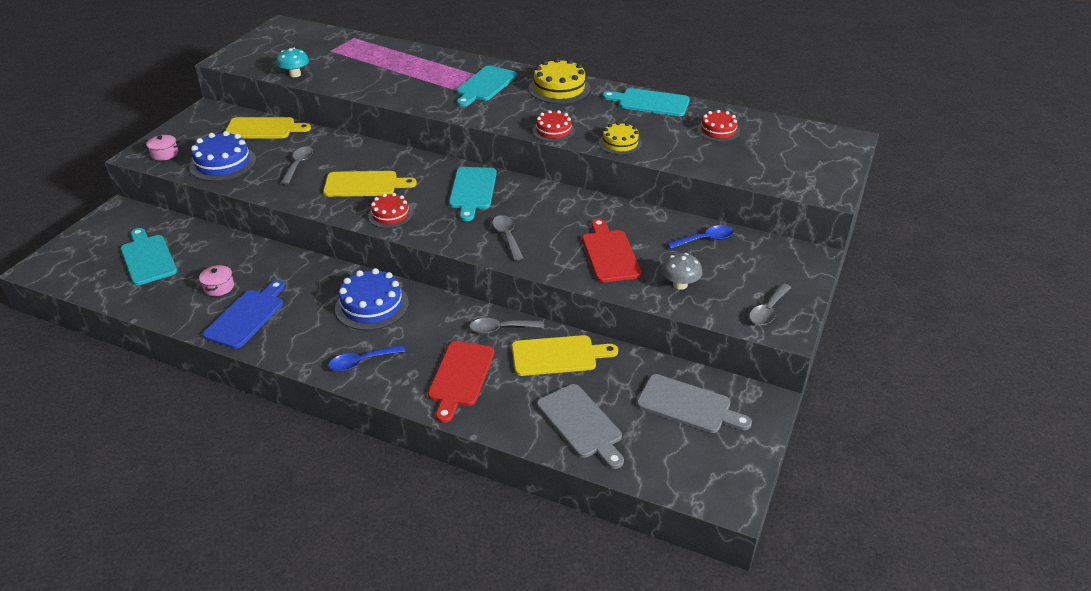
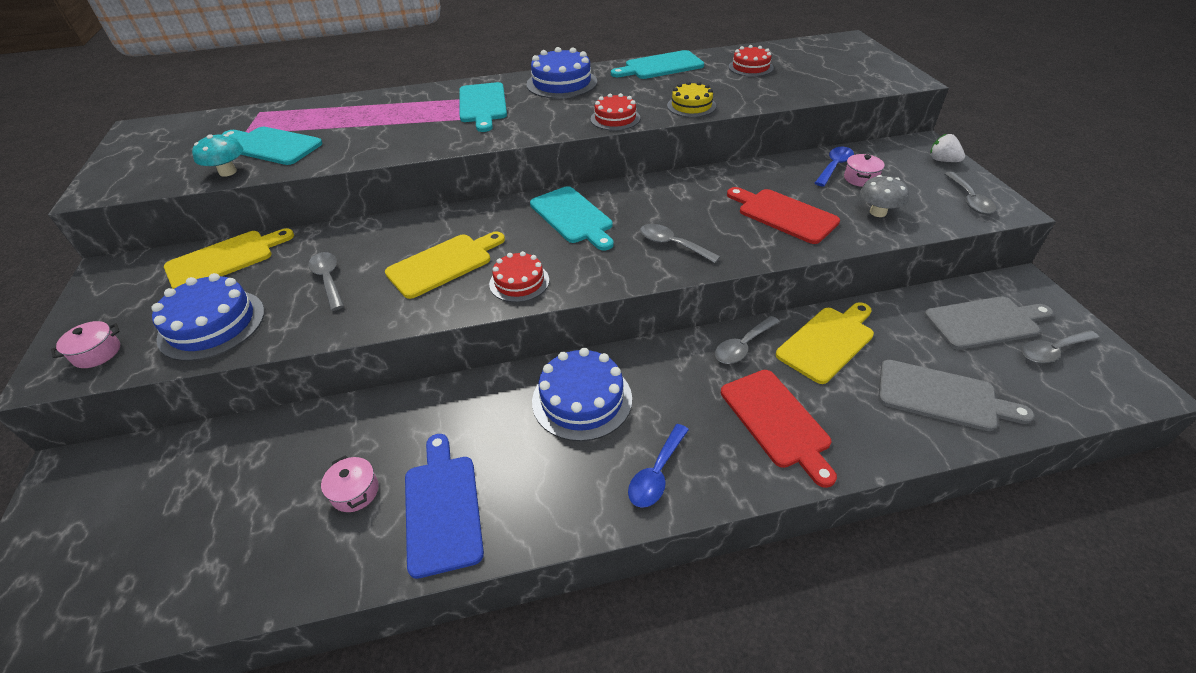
camera: 35 degrees left, 5 degrees up
turquoise cutting board [121,228,177,285] -> turquoise cutting board moved to [222,127,323,165]
yellow cake [529,58,590,104] -> blue cake [526,47,597,99]
none -> pink pot [844,154,885,187]
none -> white strawberry [930,134,965,162]
none -> grey spoon [1022,330,1100,363]

